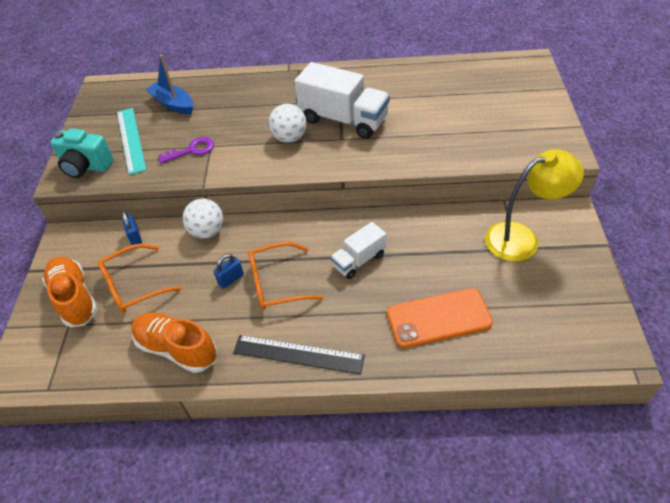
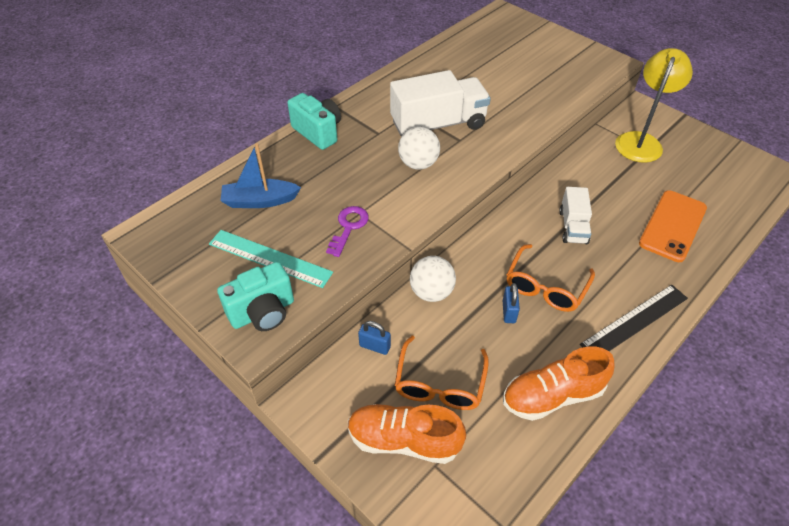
camera: 50 degrees left, 0 degrees up
none -> turquoise camera [287,93,341,150]

